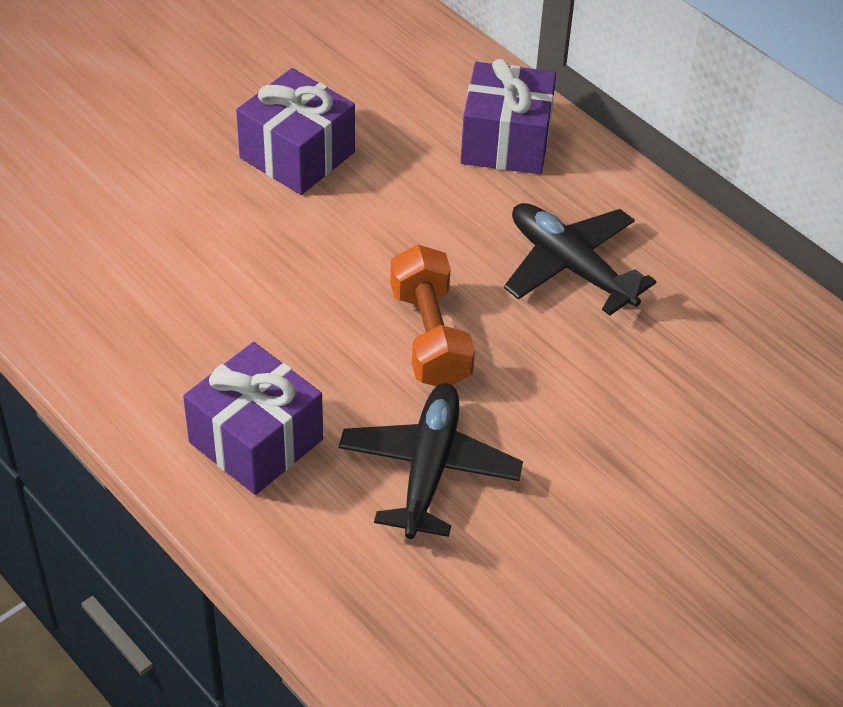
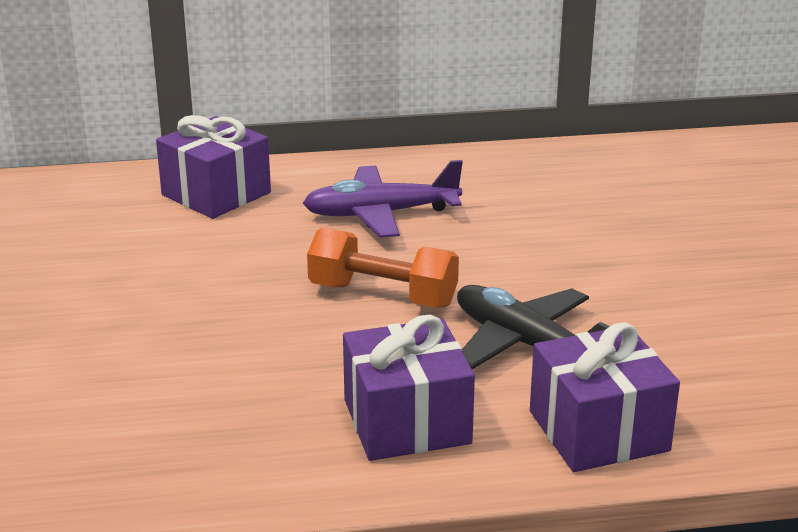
camera: 55 degrees left, 20 degrees down
purple gift [236,68,355,195] -> purple gift moved to [530,322,680,472]
black plane [504,203,657,316] -> purple plane [303,160,463,238]

